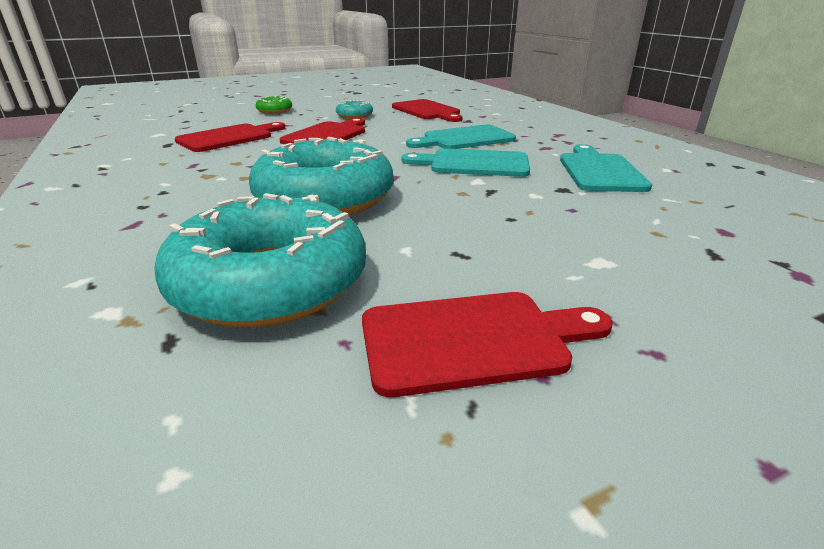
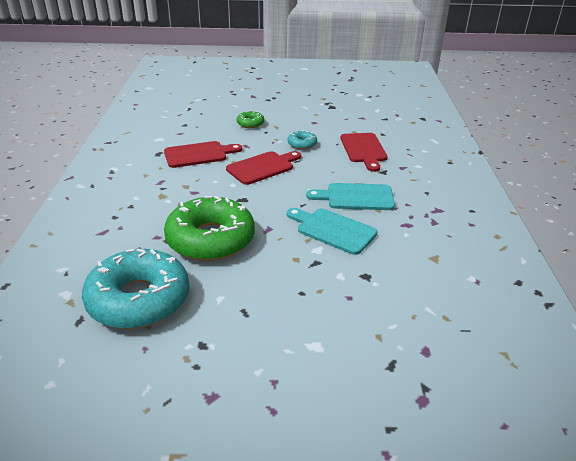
camera: 25 degrees right, 5 degrees up
turquoise donut [249,137,393,215] -> green donut [164,196,255,261]
red cutting board [362,292,613,397] -> none
turquoise cutting board [560,144,652,192] -> none

